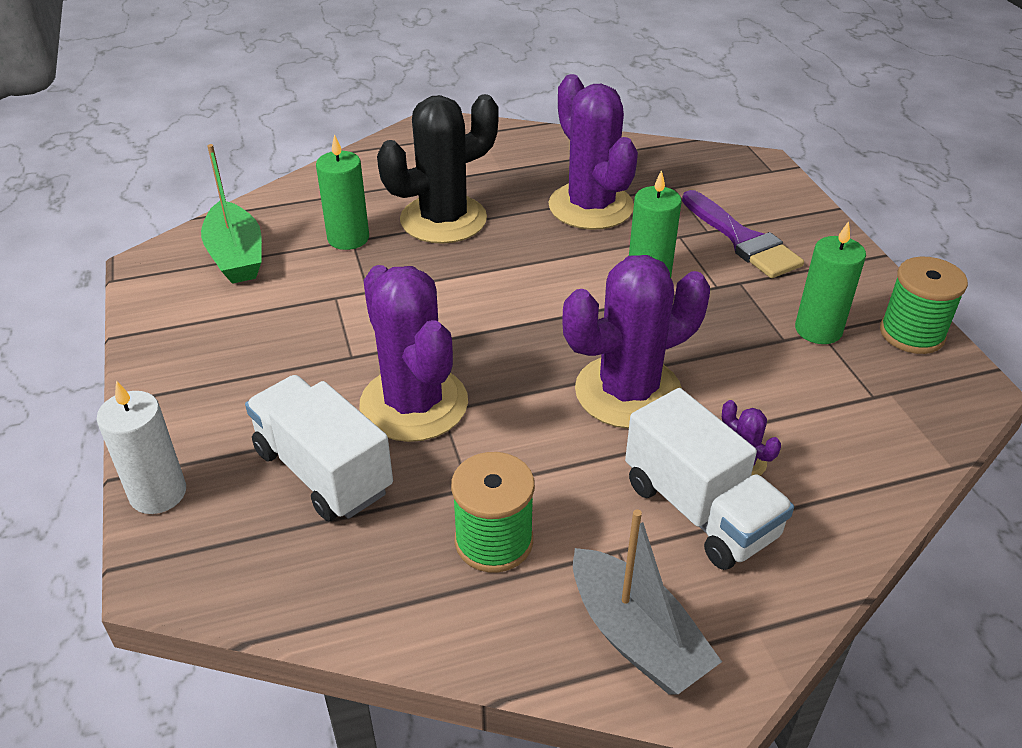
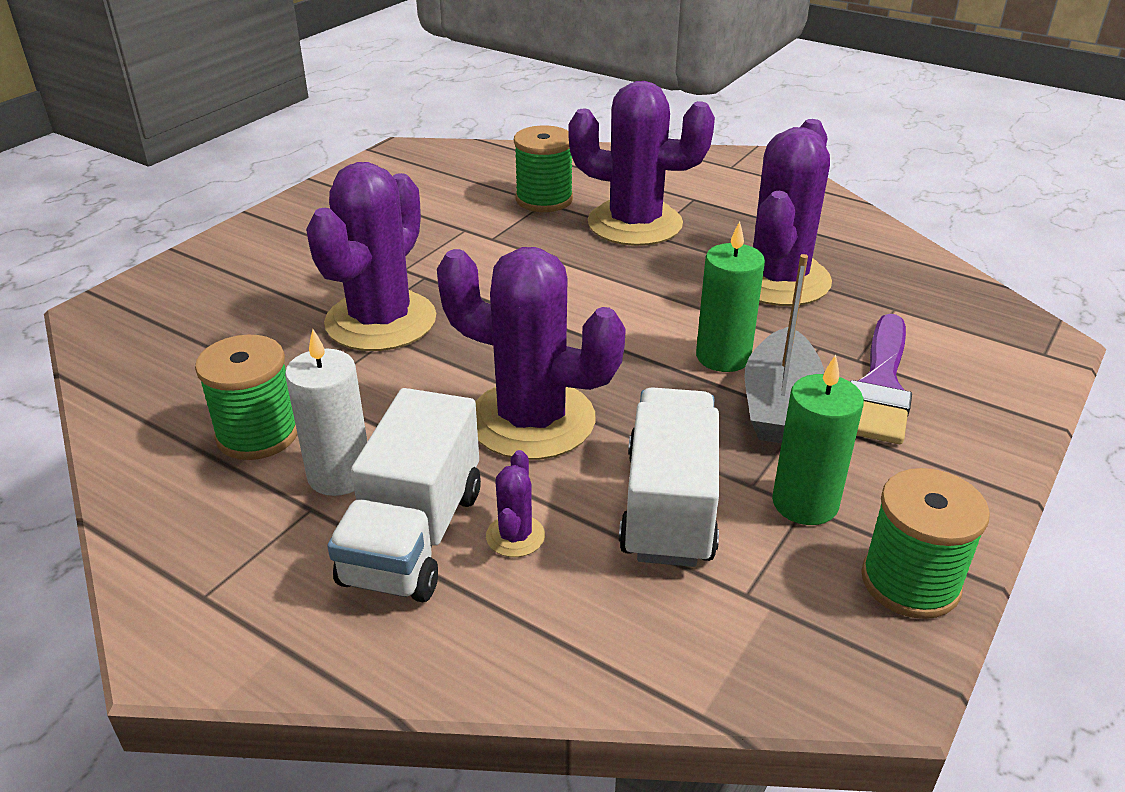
camera: 50 degrees right, 5 degrees down
white candle [97,381,186,514] -> white candle moved to [285,329,367,496]
green boat [201,144,262,284] -> none
white truck [245,375,393,521] -> white truck moved to [619,387,719,567]
green candle [316,134,369,250] -> green spool [514,125,573,212]
black cactus [377,94,499,244] -> purple cactus [569,81,715,246]
grey boat [573,509,722,695] -> grey boat moved to [745,254,824,443]

